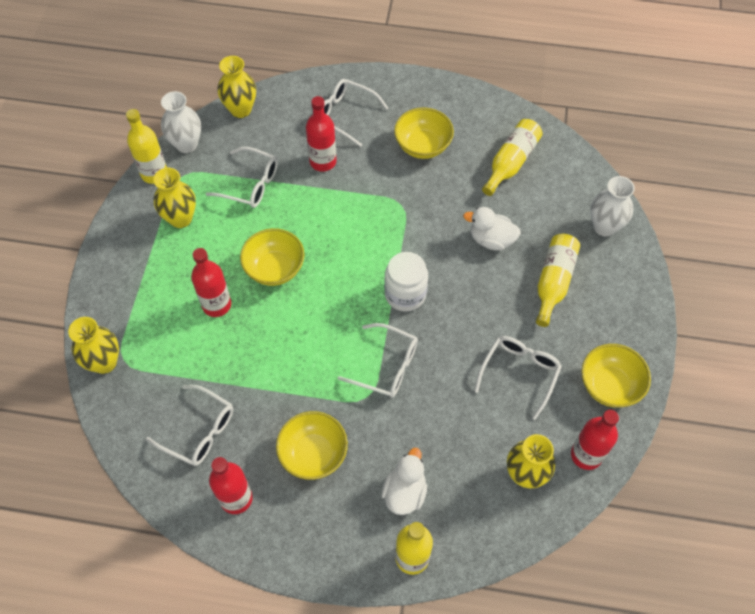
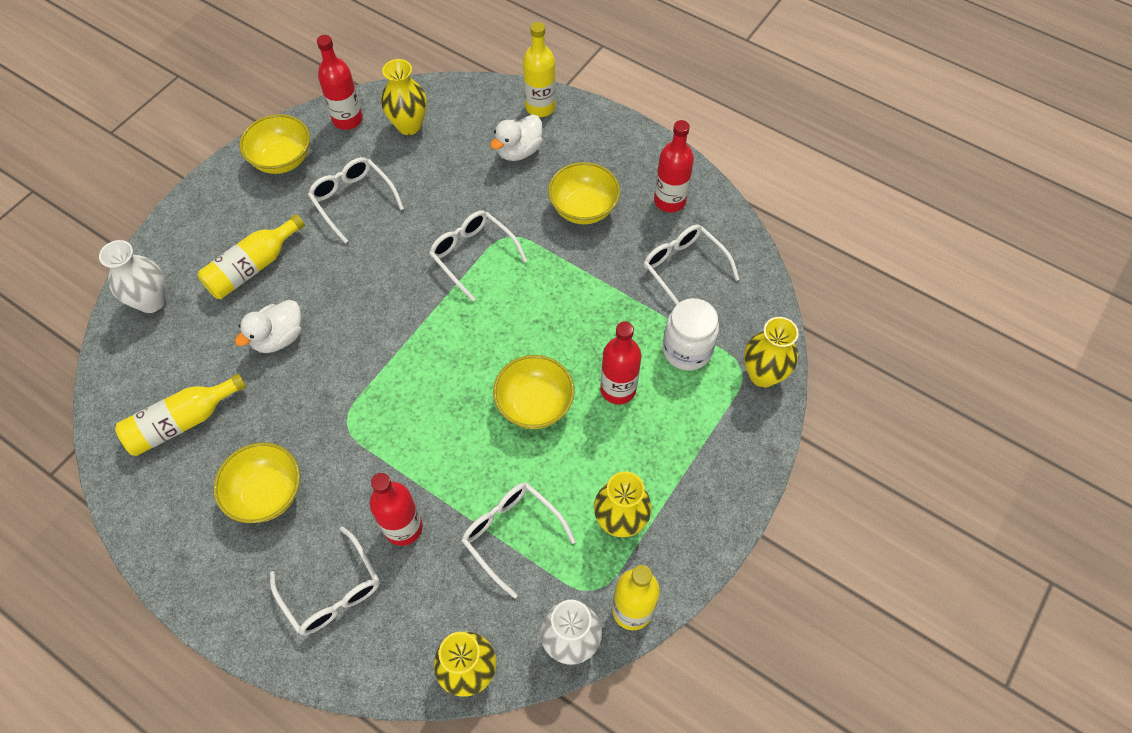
camera: 155 degrees left, 0 degrees up
white jar [384,252,428,311] -> white jar moved to [662,298,719,371]
white duck [463,207,521,251] -> white duck turned 90 degrees clockwise [235,300,301,353]
white glasses [474,336,562,420] -> white glasses turned 90 degrees clockwise [308,157,404,243]

